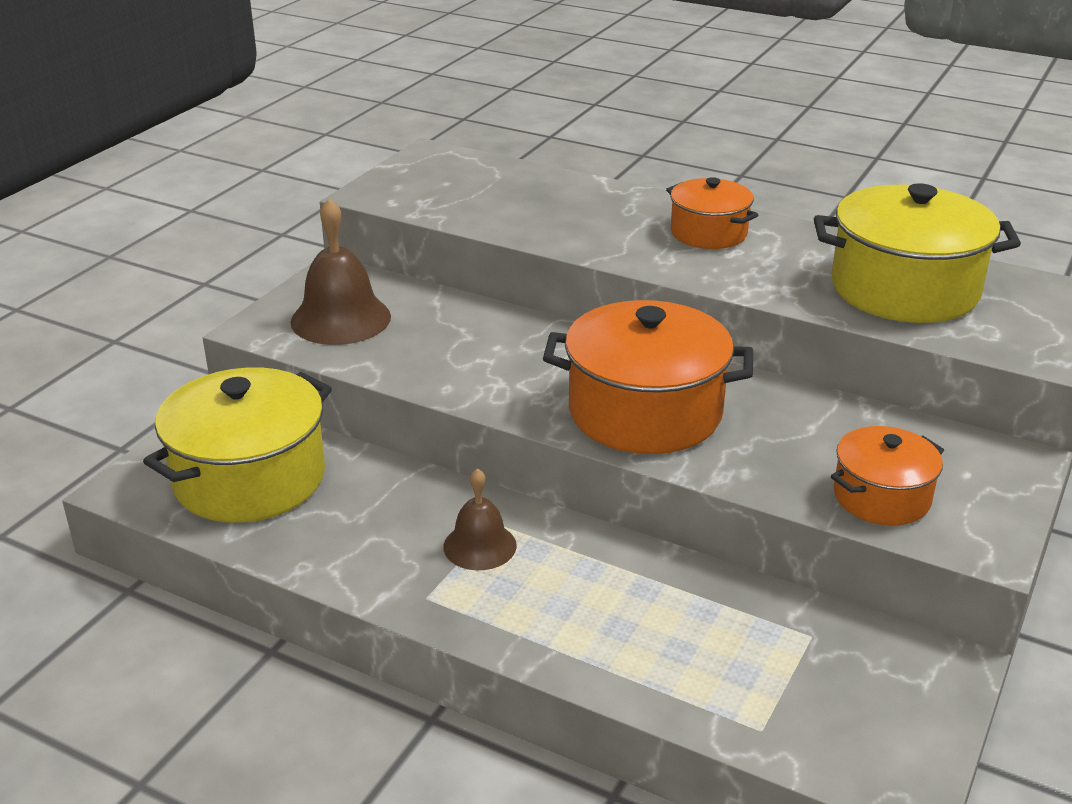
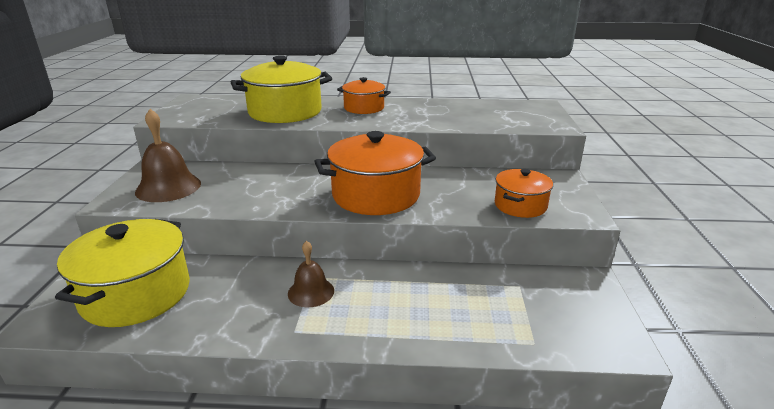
camera: 25 degrees left, 5 degrees down
yellow pot [814,183,1021,323] -> yellow pot moved to [231,56,332,123]

